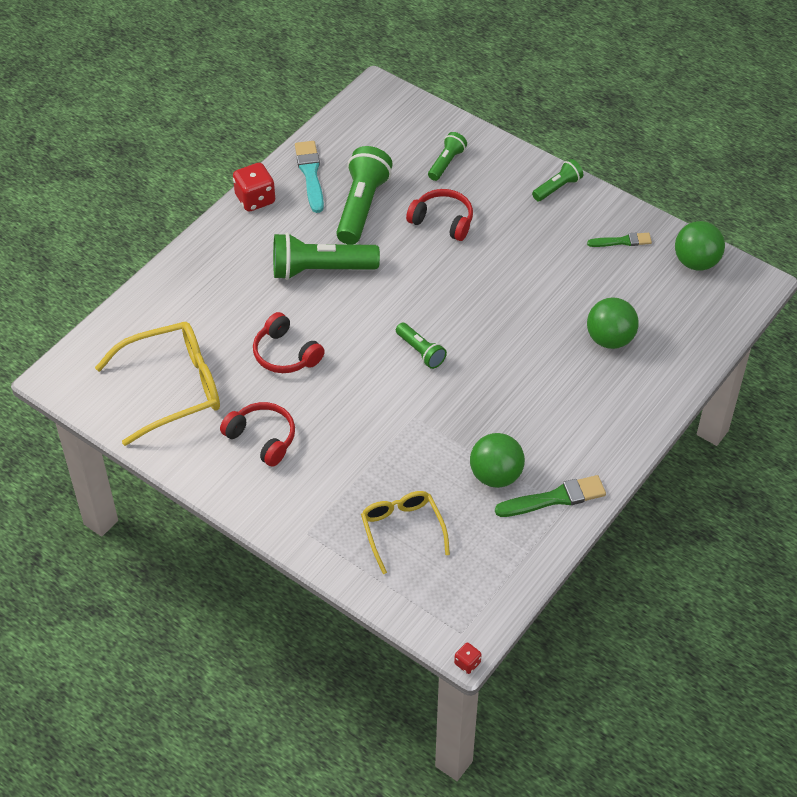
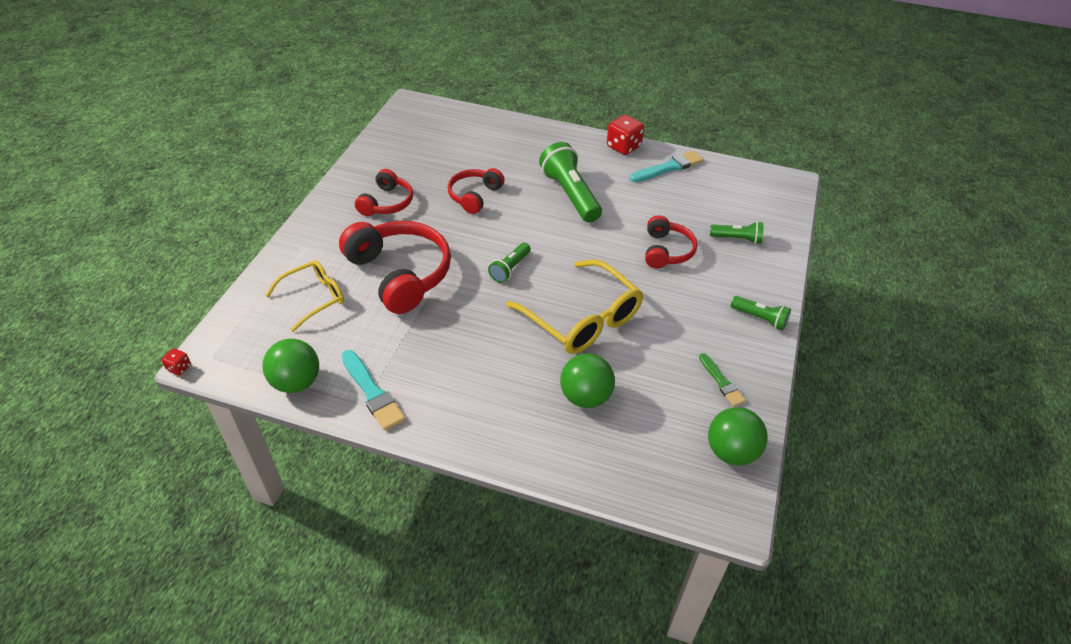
camera: 70 degrees right, 5 degrees down
yellow glasses [95,322,220,446] -> yellow glasses moved to [506,259,643,354]
green flashlight [336,146,393,245] -> none
green ball [470,433,525,488] -> green ball moved to [262,339,319,393]
green brush [495,475,606,517] -> turquoise brush [342,350,405,430]
none -> red headphones [339,221,451,314]

